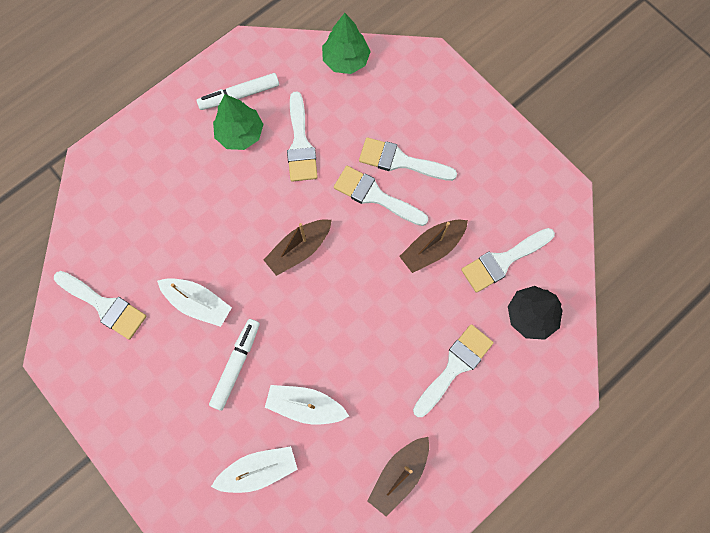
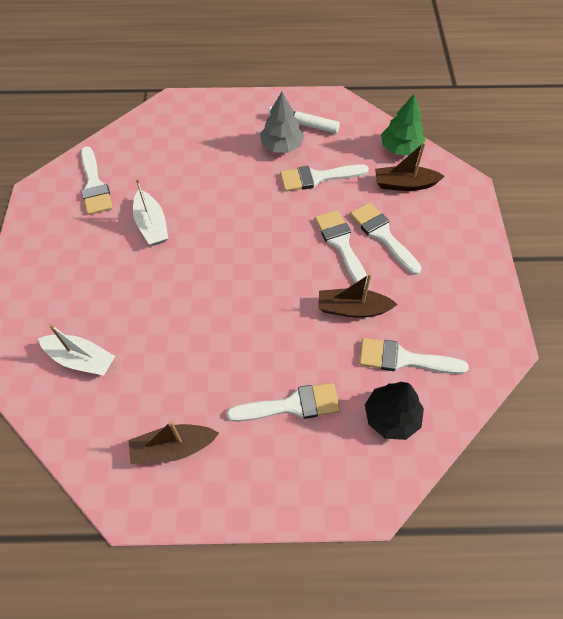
camera: 40 degrees right, 15 degrees down
white marker [209,319,260,411] -> none
green tree [213,94,264,150] -> grey tree [260,92,304,153]
brown boat [264,219,332,276] -> brown boat moved to [375,142,445,191]
white boat [265,385,349,425] -> none
white brush [287,92,318,182] -> white brush turned 45 degrees clockwise [280,164,369,191]

